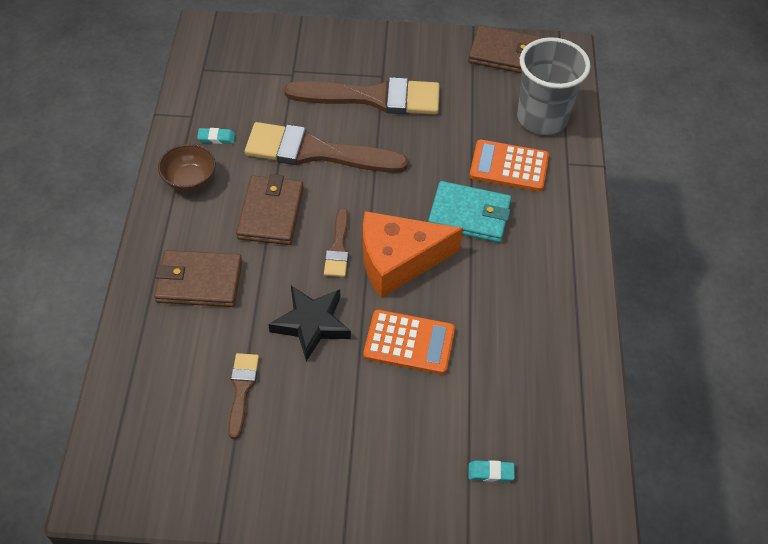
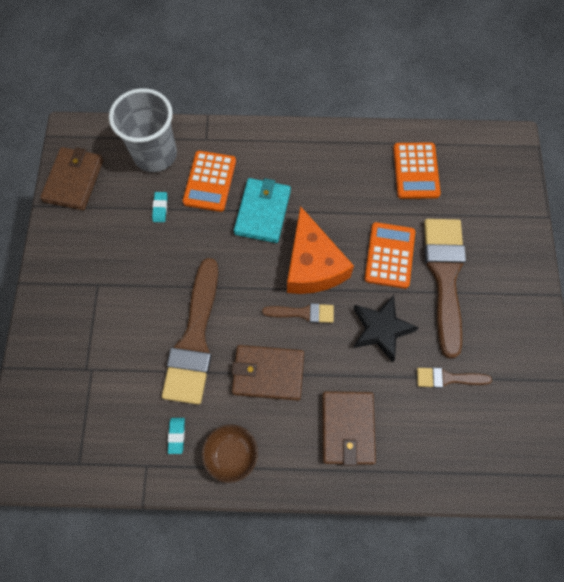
camera: 90 degrees left, 15 degrees up
brown brush [284,77,440,115] -> brown brush moved to [424,219,466,359]
turquoise eraser [469,460,515,482] -> turquoise eraser moved to [152,192,168,222]
none -> orange calculator [393,143,441,199]

